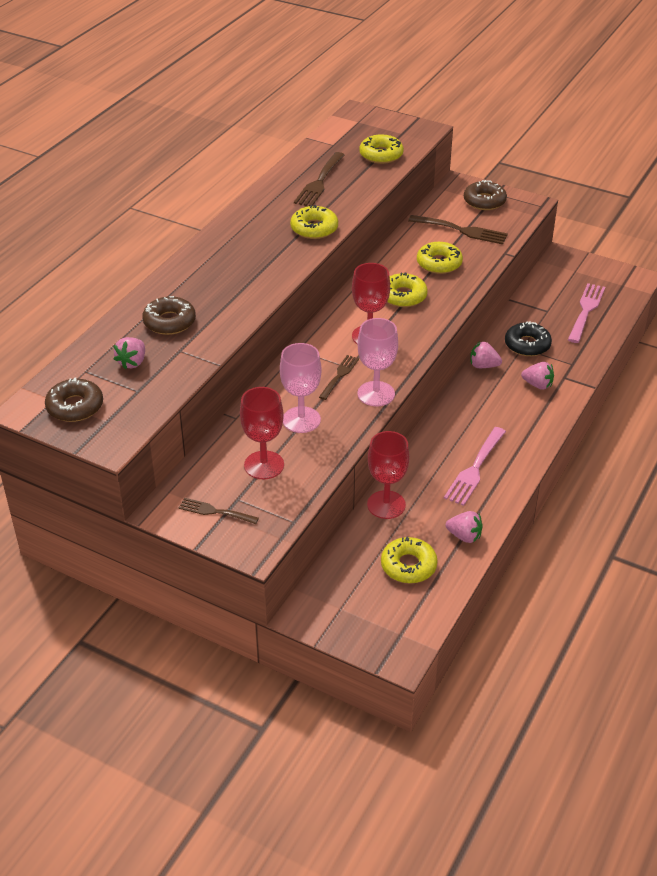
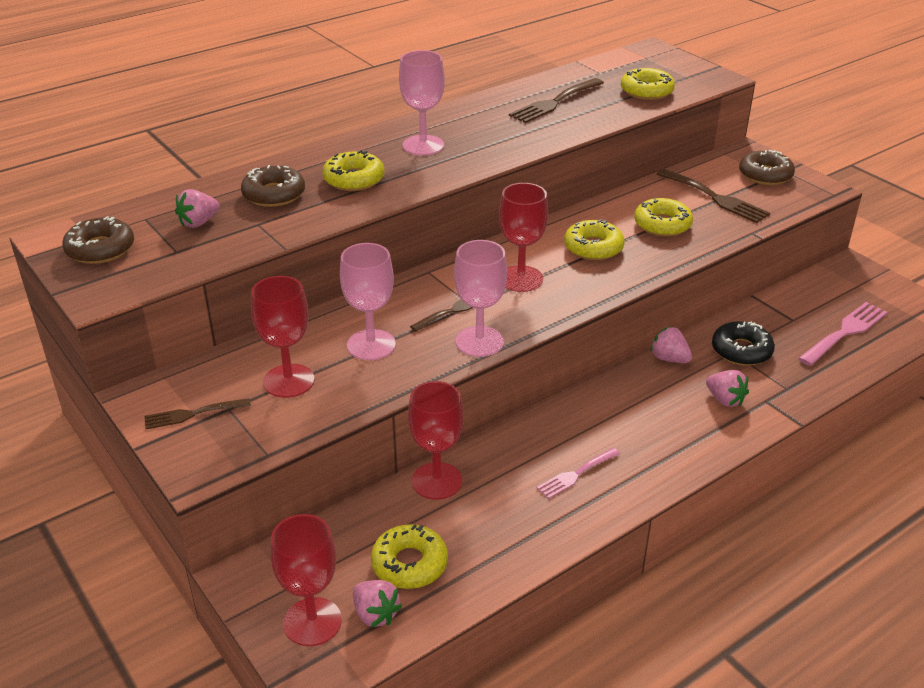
camera: 25 degrees right, 5 degrees down
brown fork [179,498,259,524] -> brown fork turned 60 degrees counterclockwise [144,398,251,429]
yellow donut [290,205,338,239] -> yellow donut moved to [322,150,385,191]
pink fork [444,427,506,506] -> pink fork [537,448,620,499], size x0.63
pink strawberry [446,511,483,543] -> pink strawberry moved to [353,580,402,628]
none -> red goblet [271,514,342,646]
none -> pink goblet [399,50,445,156]

